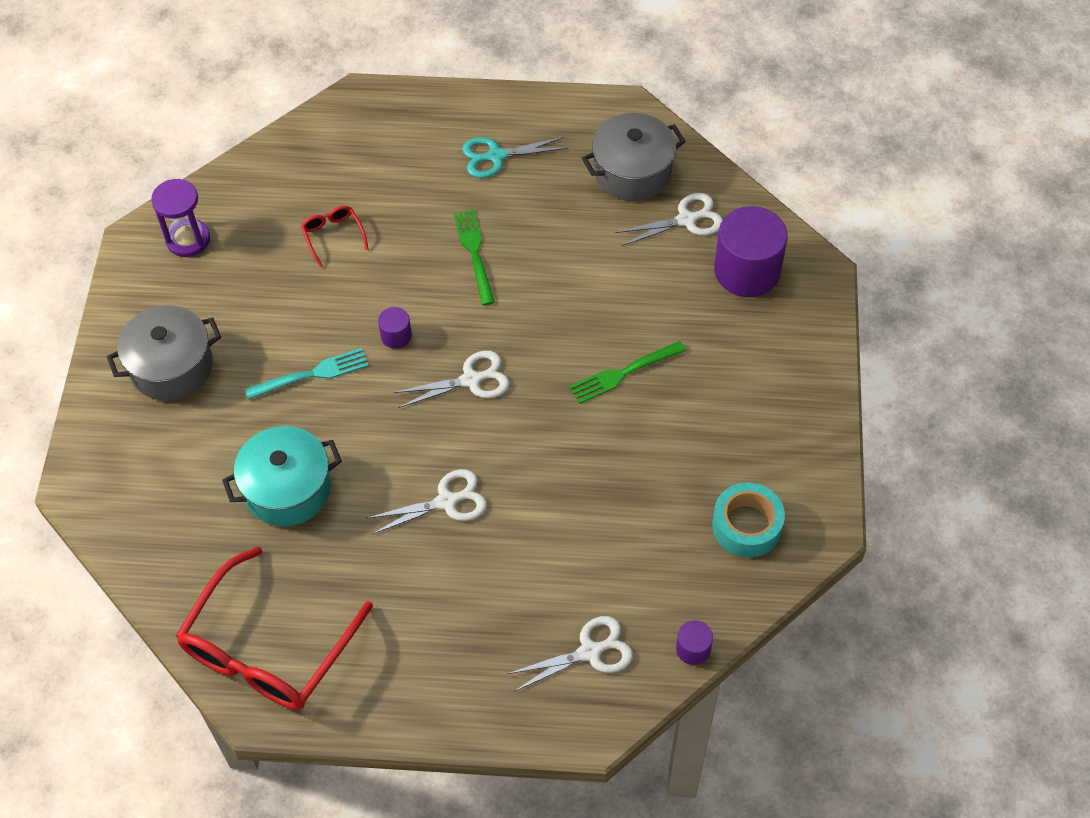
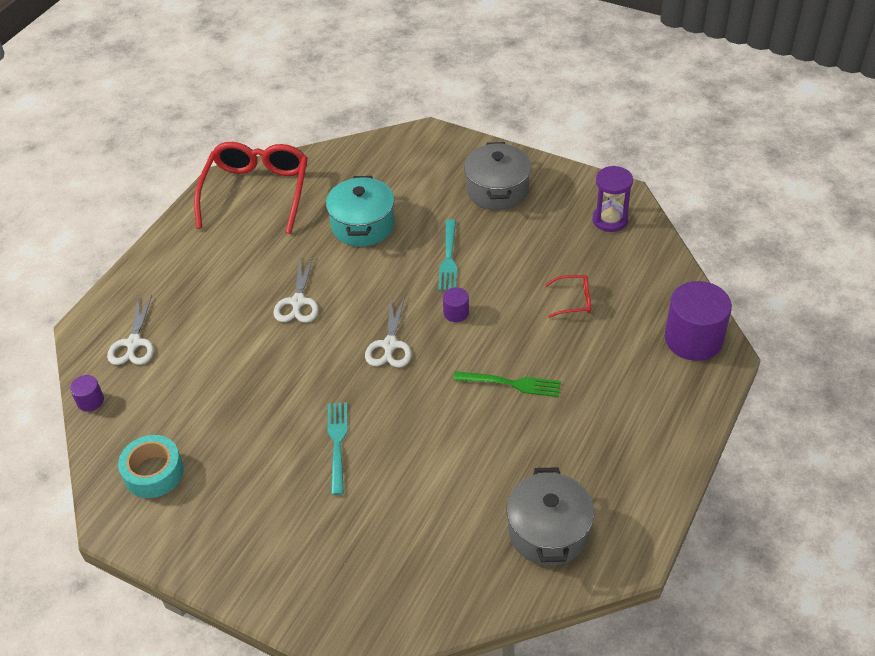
camera: 115 degrees right, 10 degrees down
red glasses [176,546,373,710] -> red glasses turned 45 degrees clockwise [194,142,308,234]
turquoise scissors [462,137,568,178] -> none
green fork [569,341,686,404] -> turquoise fork [328,402,347,495]
white scissors [615,193,723,246] -> none
purple cylinder [714,206,788,297] -> purple cylinder moved to [665,281,732,361]

